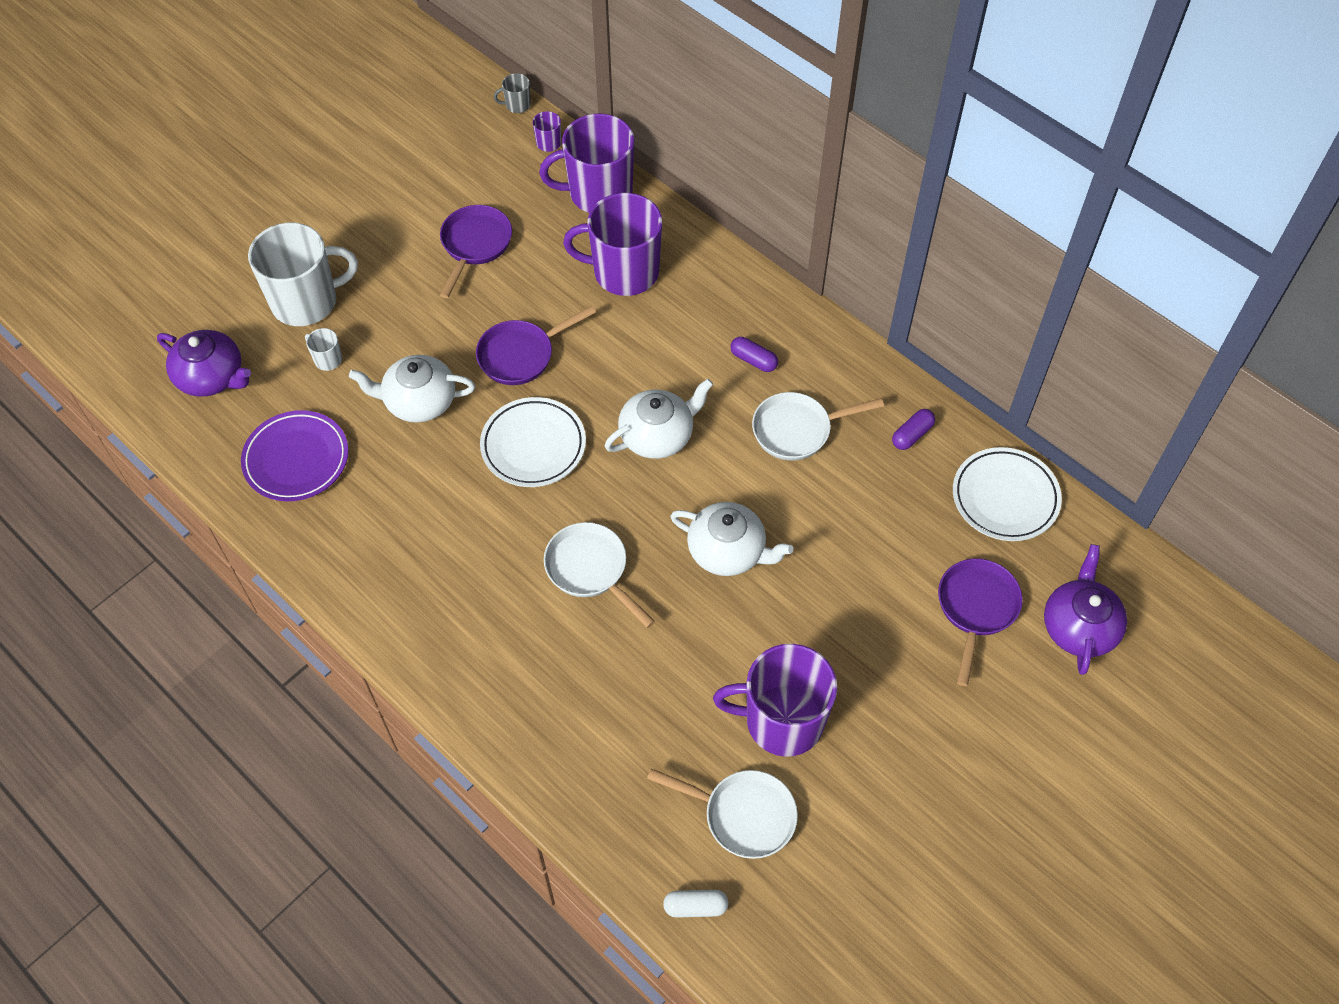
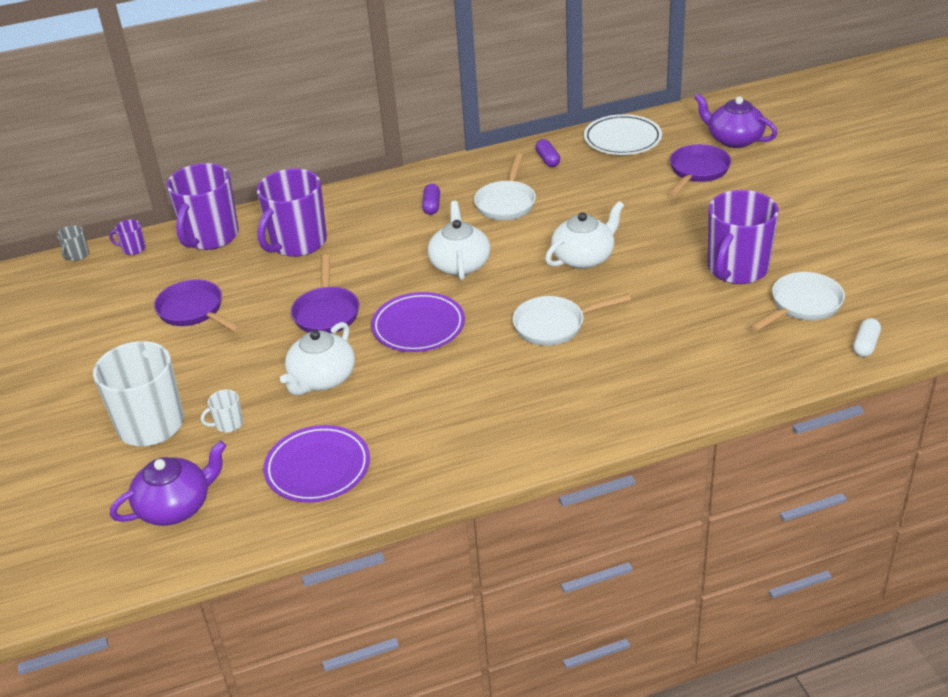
camera: 60 degrees left, 20 degrees down
white plate [480,397,586,487] -> purple plate [371,292,465,352]
purple capsule [730,337,778,372] -> purple capsule turned 60 degrees counterclockwise [422,184,440,215]
purple pan [938,558,1023,686] -> purple pan turned 75 degrees clockwise [670,144,731,196]

